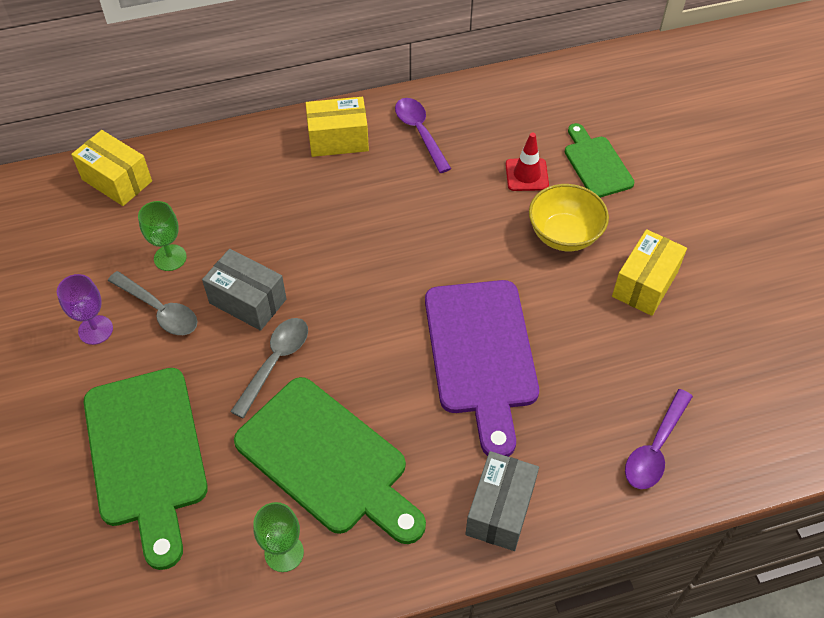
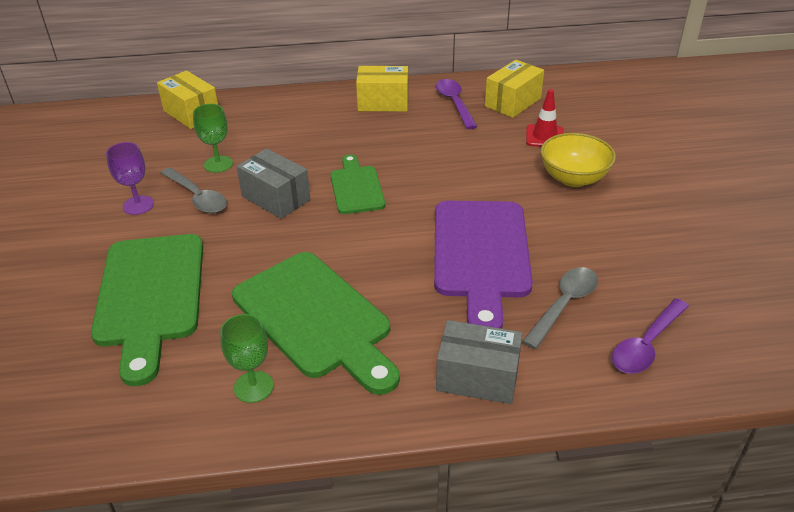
camera: 10 degrees right, 15 degrees down
grey spoon [230,318,308,418] -> grey spoon moved to [522,267,598,349]
grey box [465,451,539,551] -> grey box turned 75 degrees clockwise [436,320,523,404]
green cutting board [565,123,634,198] -> green cutting board moved to [330,154,385,214]
yellow box [612,229,687,316] -> yellow box moved to [485,60,544,118]

